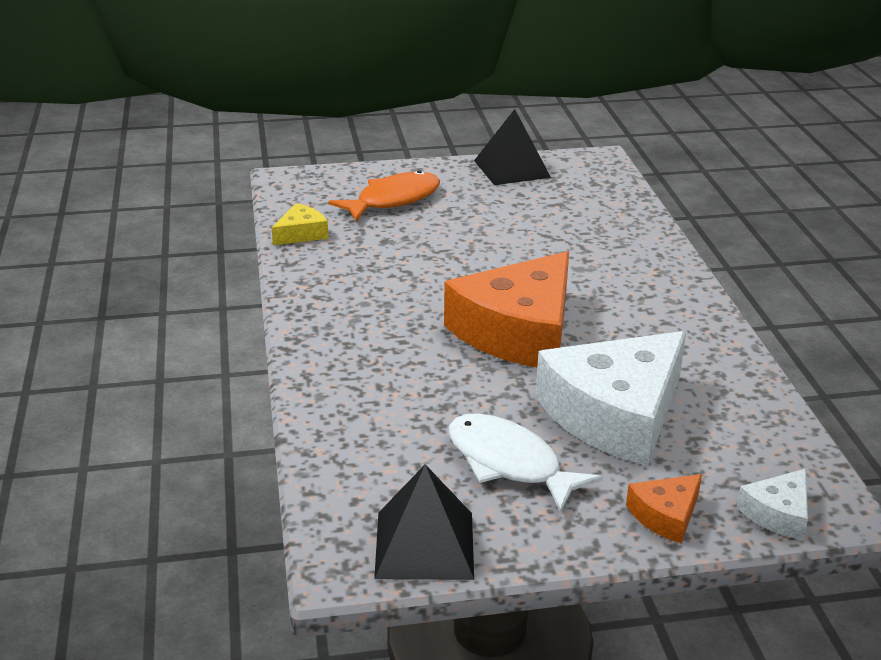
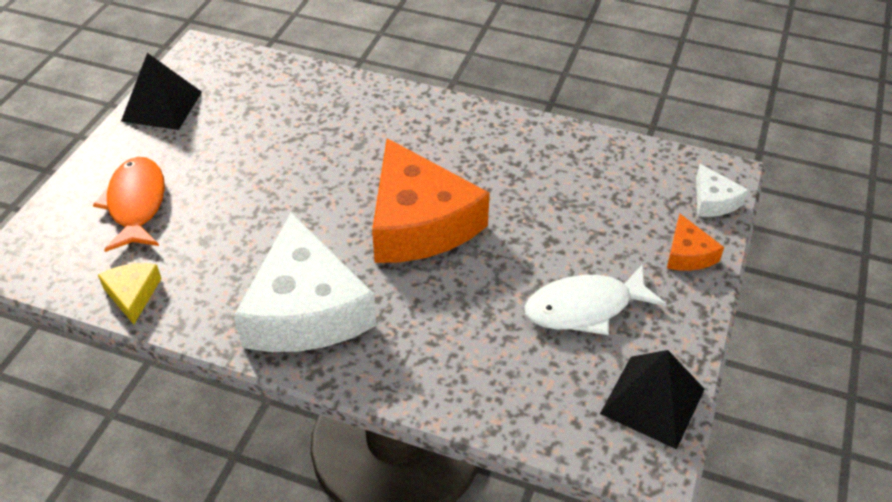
camera: 60 degrees left, 15 degrees up
white cheese [536,331,686,466] -> white cheese moved to [234,212,377,352]

